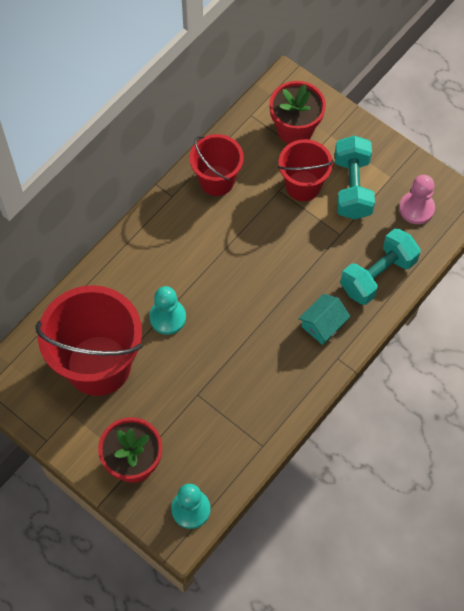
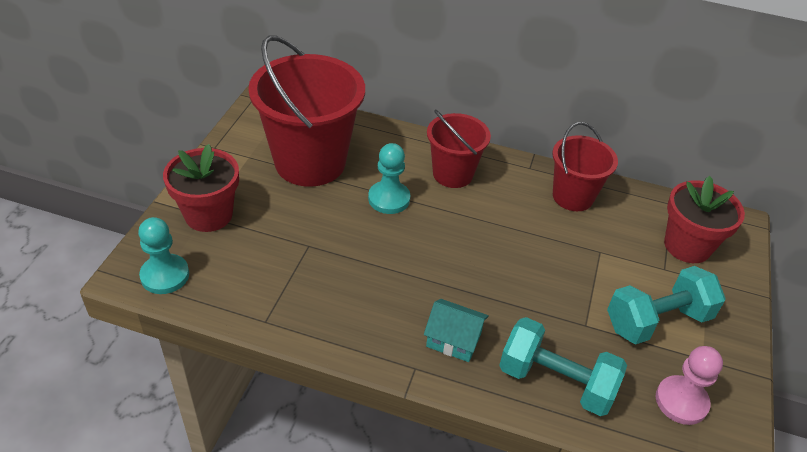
camera: 65 degrees right, 20 degrees down
red bucket [278,139,334,201] -> red bucket moved to [427,110,491,188]

